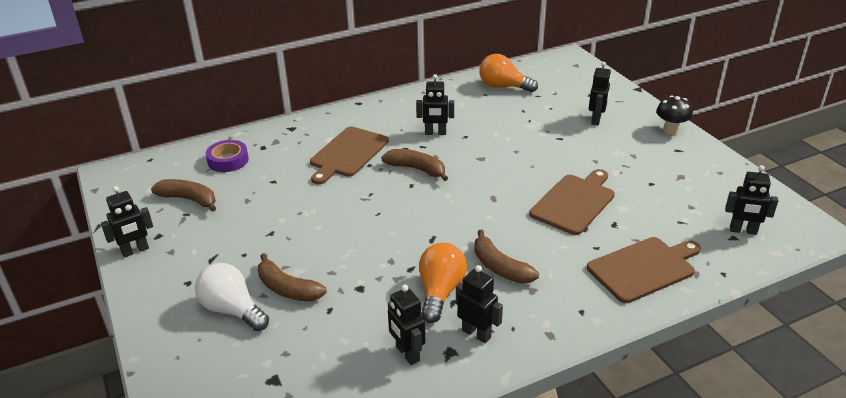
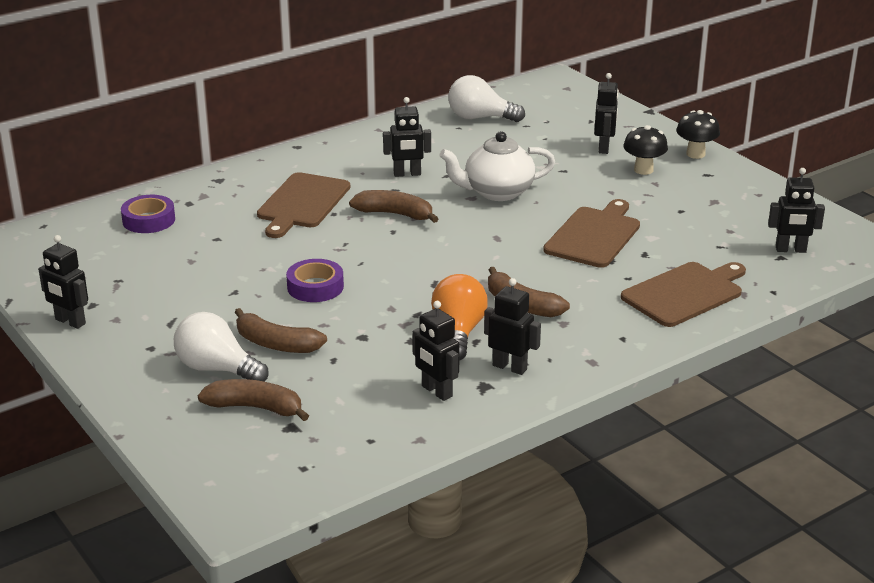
camera: 10 degrees left, 5 degrees down
black robot [101,186,153,258] -> black robot turned 75 degrees clockwise [38,235,88,329]
brown banana [151,179,216,212] -> brown banana moved to [198,379,309,421]
orange light bulb [479,54,538,93] -> white light bulb [448,75,525,122]
none -> purple tape [286,259,344,302]
none -> white teapot [439,131,555,201]
none -> black mushroom [624,125,668,175]

